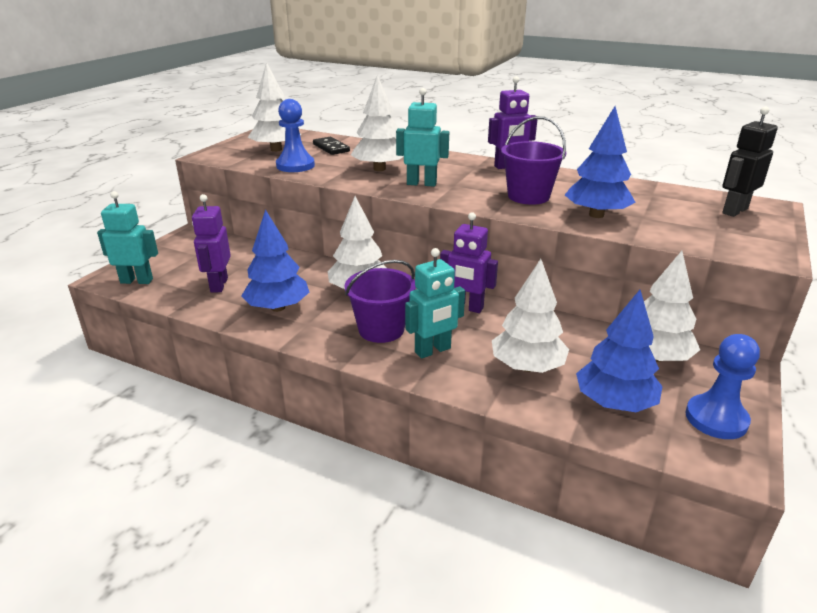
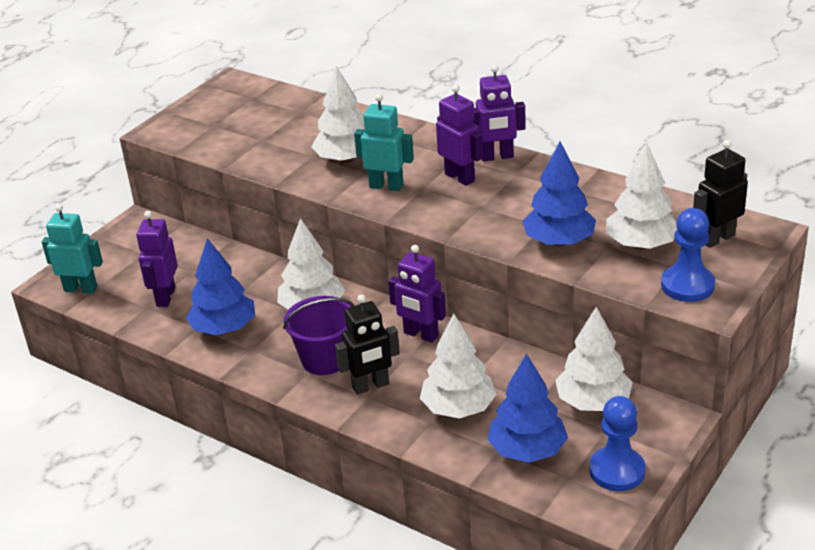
camera: 10 degrees right, 5 degrees up
white tree [248,62,301,152] -> white tree moved to [606,144,677,249]
blue pawn [276,99,315,172] -> blue pawn moved to [661,208,715,302]
black domino [313,137,350,155] -> none
turquoise robot [405,248,465,358] -> black robot [335,294,400,395]
purple bucket [501,116,566,205] -> none
none -> purple robot [436,85,483,186]

